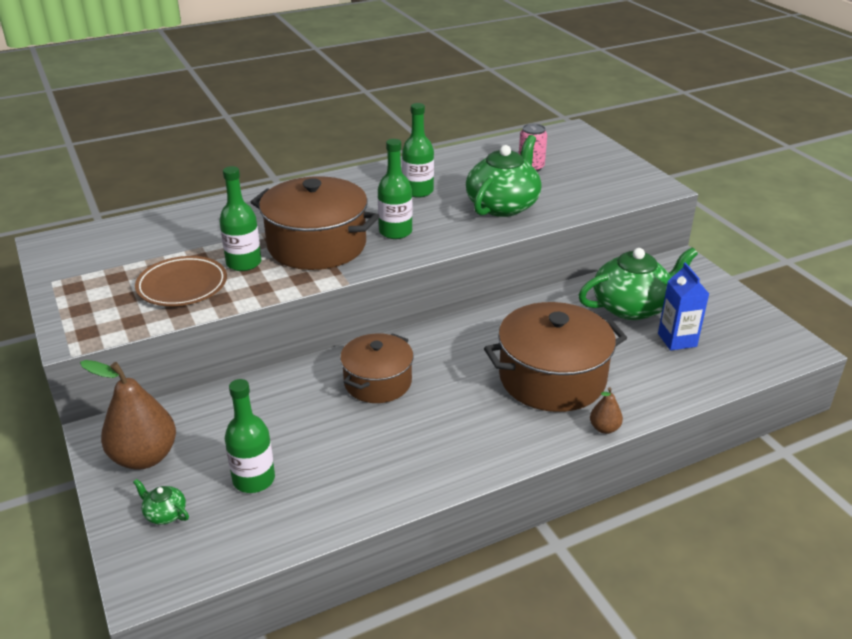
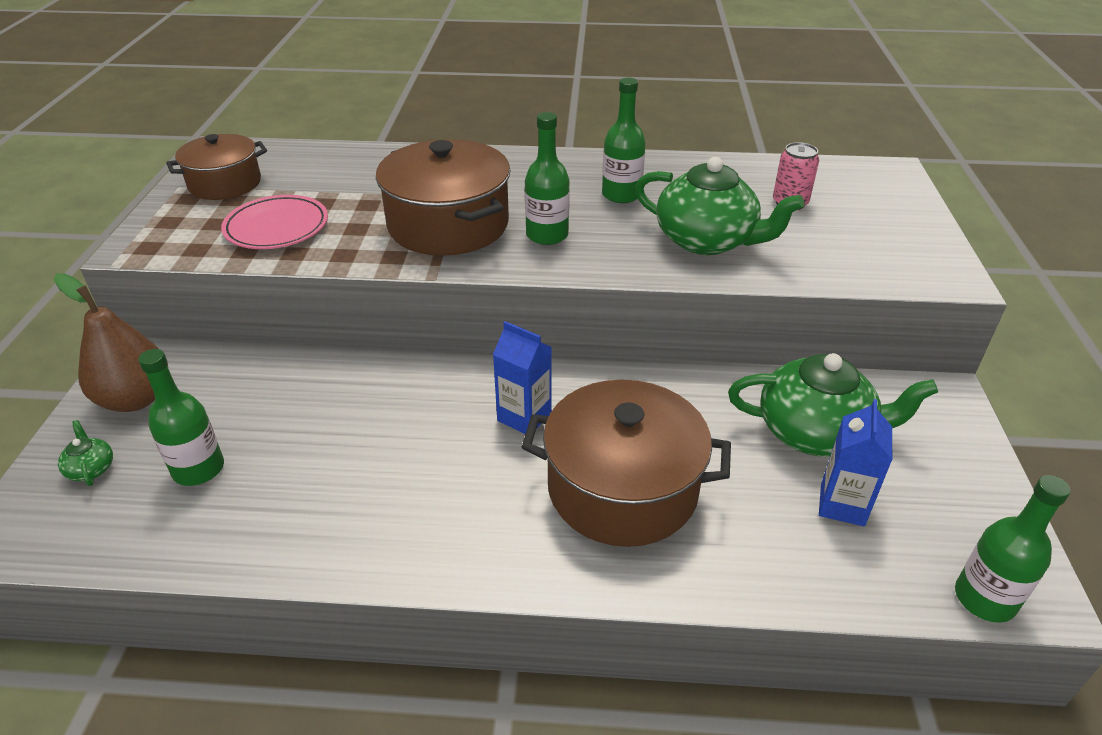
camera: 30 degrees right, 5 degrees up
brown plate [135,256,227,306] -> pink plate [221,195,328,249]
green bottle [219,166,262,271] -> green bottle moved to [955,475,1070,623]
brown pot [340,333,414,403] -> brown pot moved to [166,134,267,200]
green teapot [466,135,542,217] -> green teapot turned 60 degrees clockwise [635,157,804,255]
brown pear [590,387,623,434] -> none
none -> blue carton [493,321,552,434]

